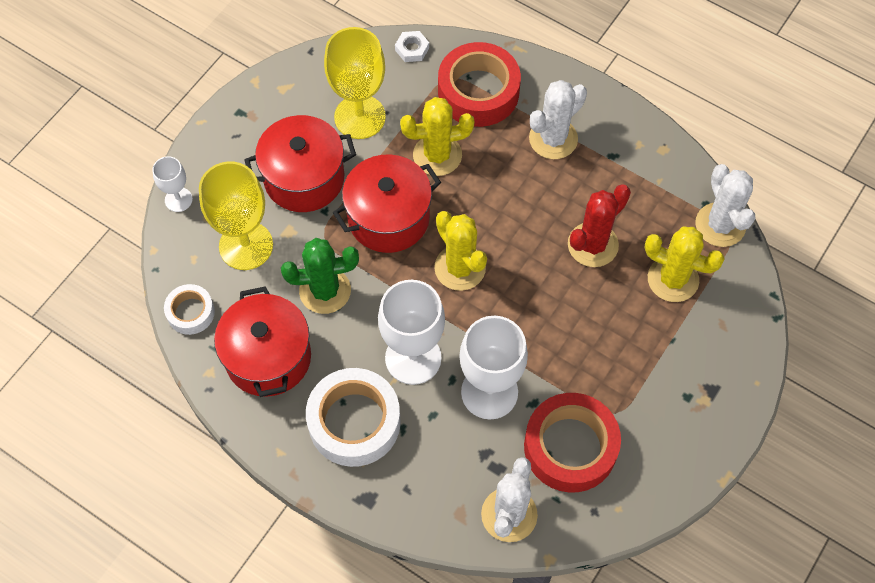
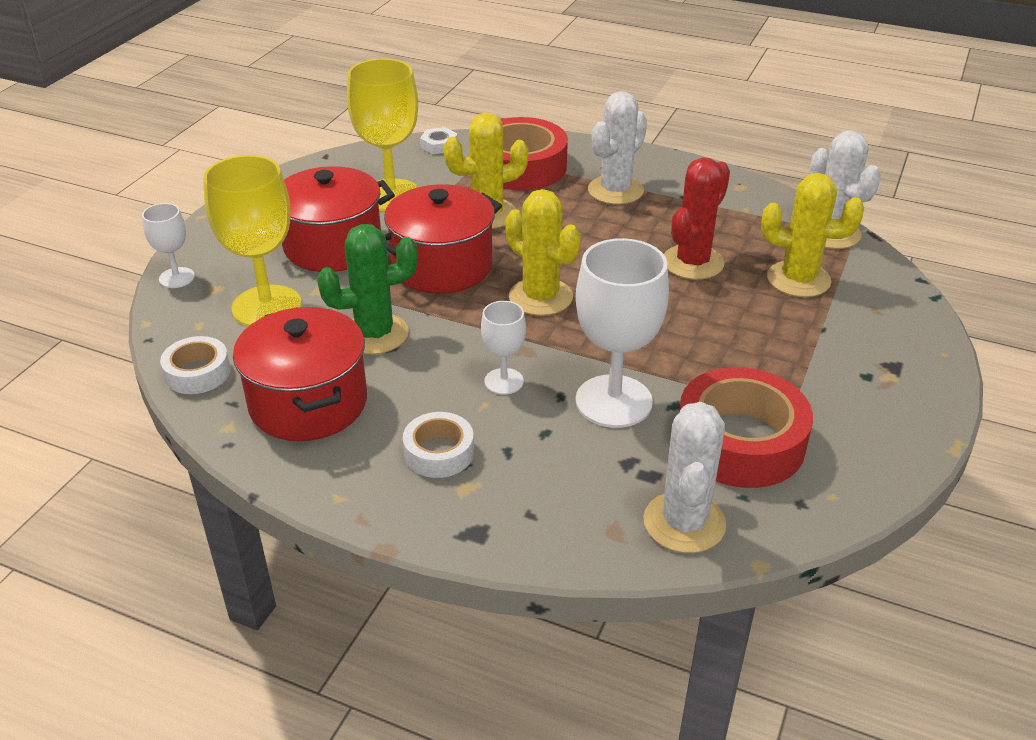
camera: 10 degrees left, 25 degrees down
white tape [306,368,401,467] -> white tape [403,412,474,478], size x0.54
white goblet [378,280,445,385] -> white goblet [481,301,526,395], size x0.52

